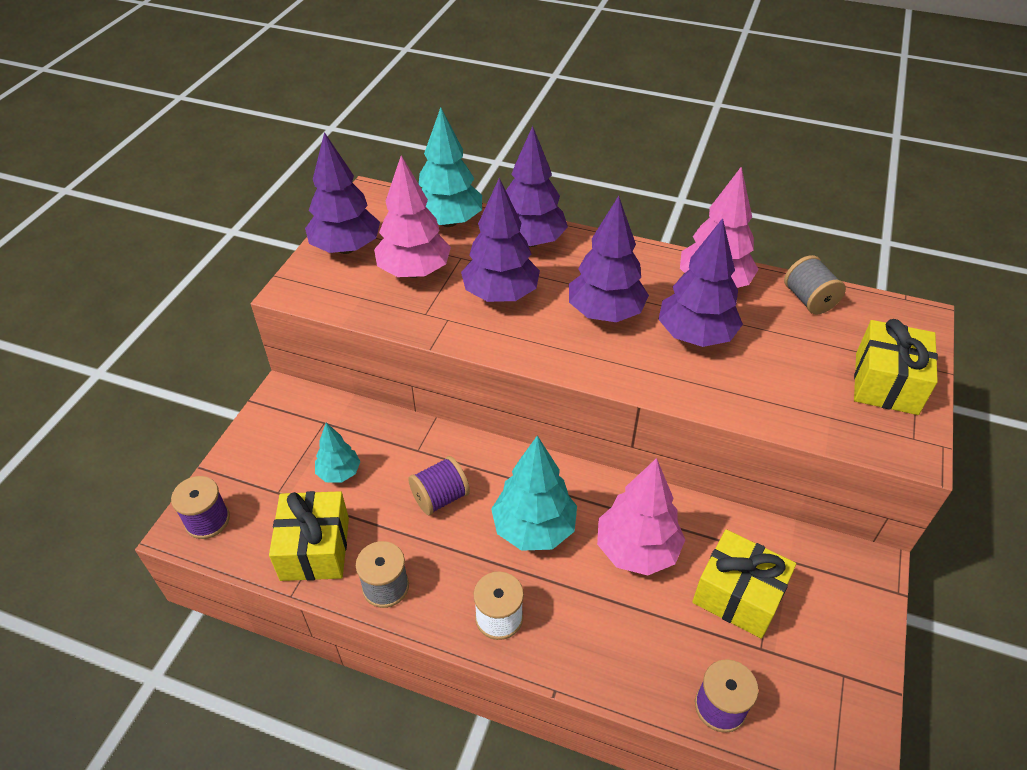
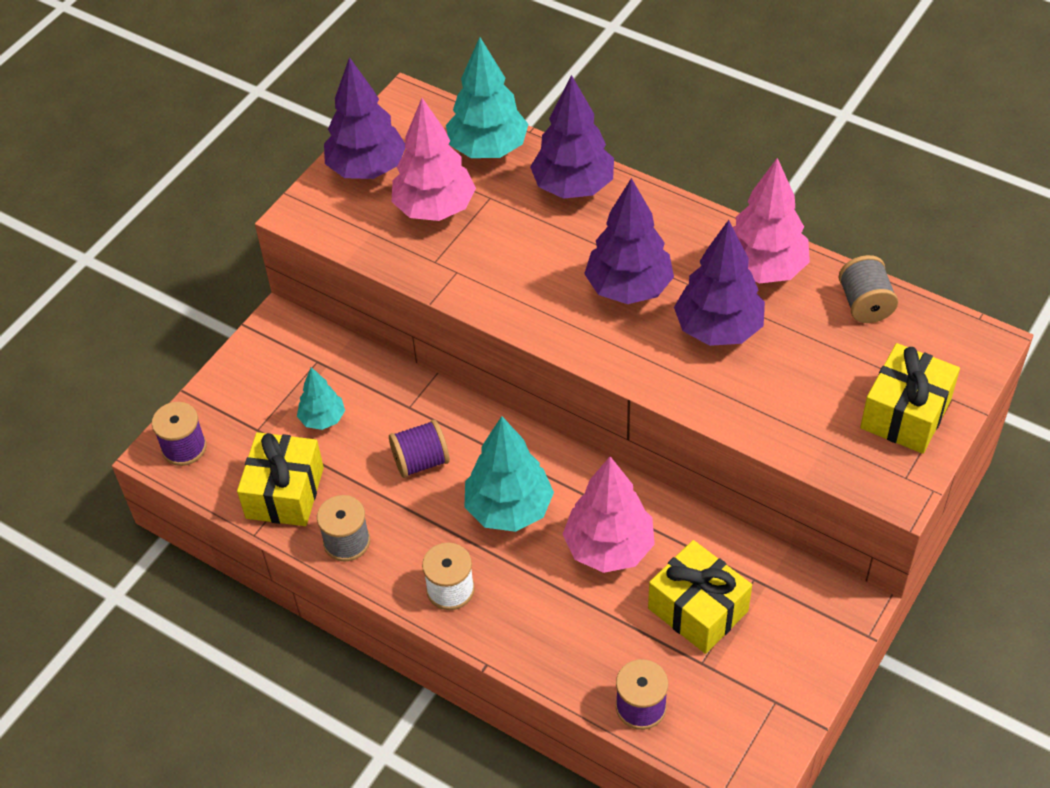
camera: 15 degrees right, 5 degrees up
purple tree [461,178,540,302] -> none

